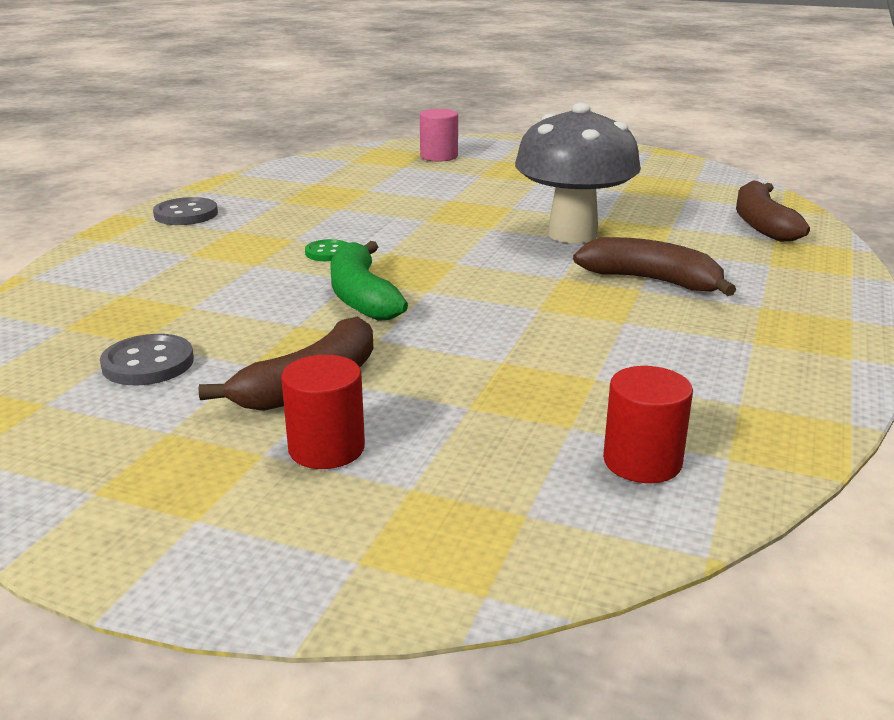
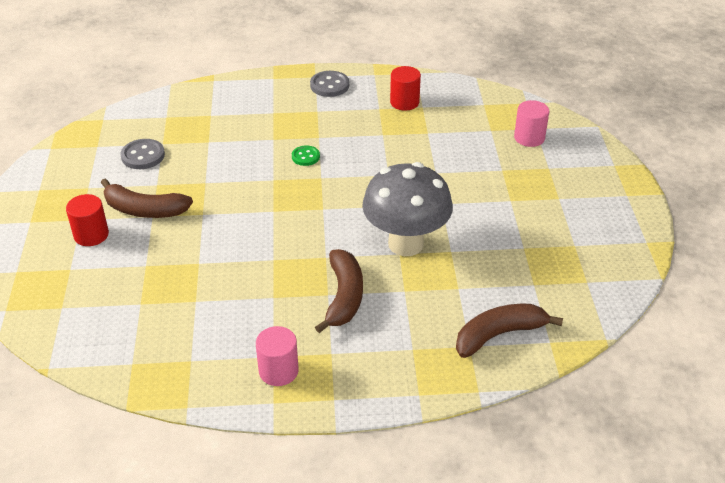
camera: 65 degrees right, 15 degrees up
green banana [330,241,408,321] -> none
red cylinder [603,366,693,483] -> red cylinder moved to [390,66,421,111]
none -> pink cylinder [256,326,299,386]

